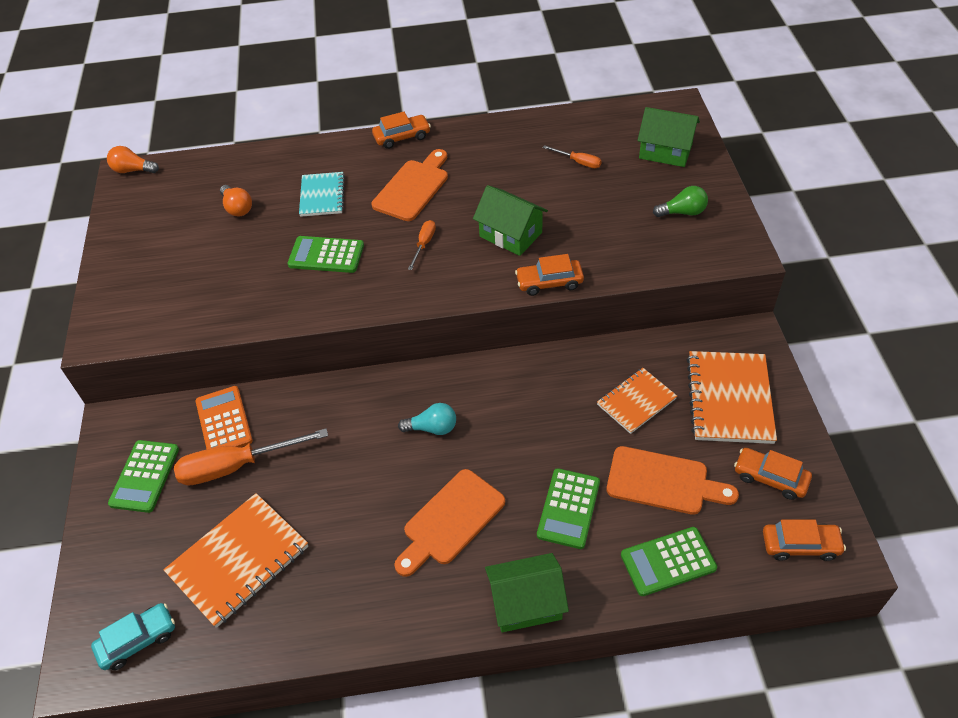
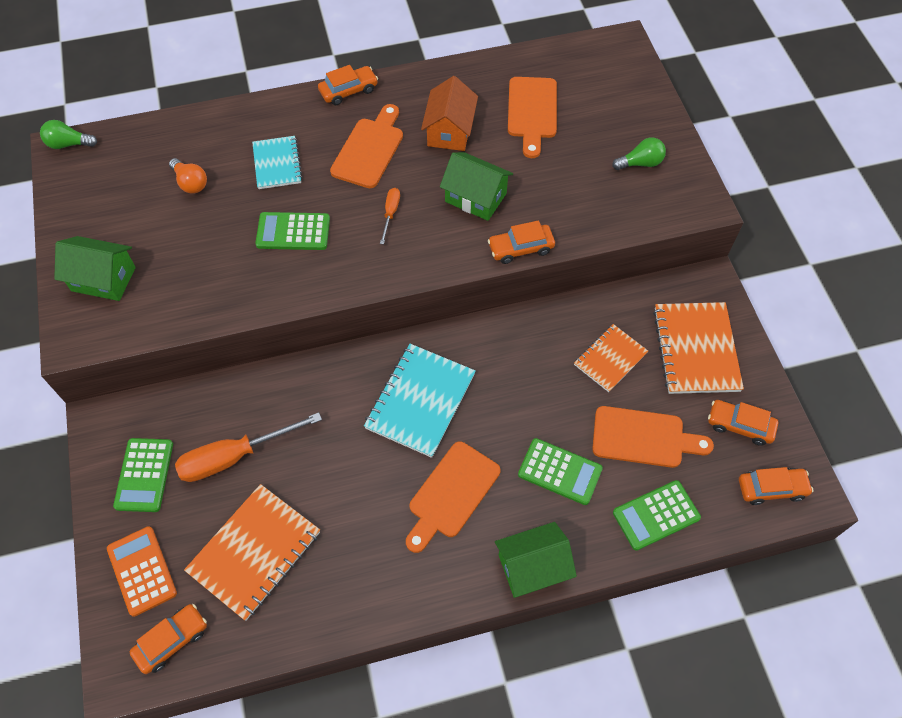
camera: 10 degrees left, 10 degrees up
turquoise car [91,603,175,670] -> orange car [130,604,207,674]
orange light bulb [107,146,159,173] -> green light bulb [40,120,97,149]
orange calculator [196,386,253,449] -> orange calculator moved to [107,526,177,617]
turquoise light bulb [398,403,456,435] -> turquoise notebook [364,344,476,458]
green calculator [537,468,600,549] -> green calculator turned 75 degrees counterclockwise [518,438,603,505]
orange screwdriver [543,145,602,168] -> orange cutting board [508,77,557,158]
green house [637,107,700,167] -> green house moved to [54,236,136,301]
none -> orange house [421,76,478,151]

